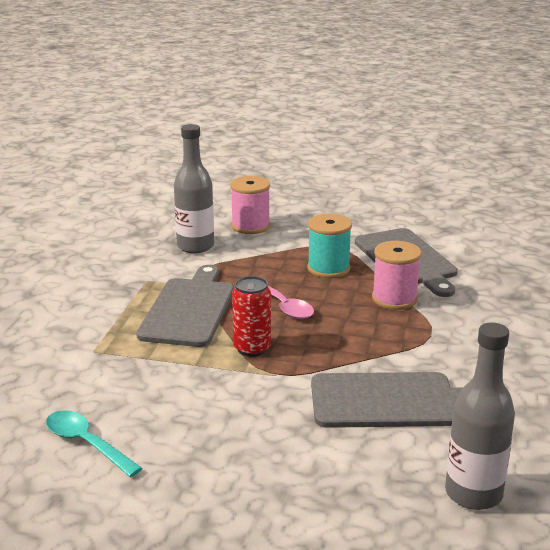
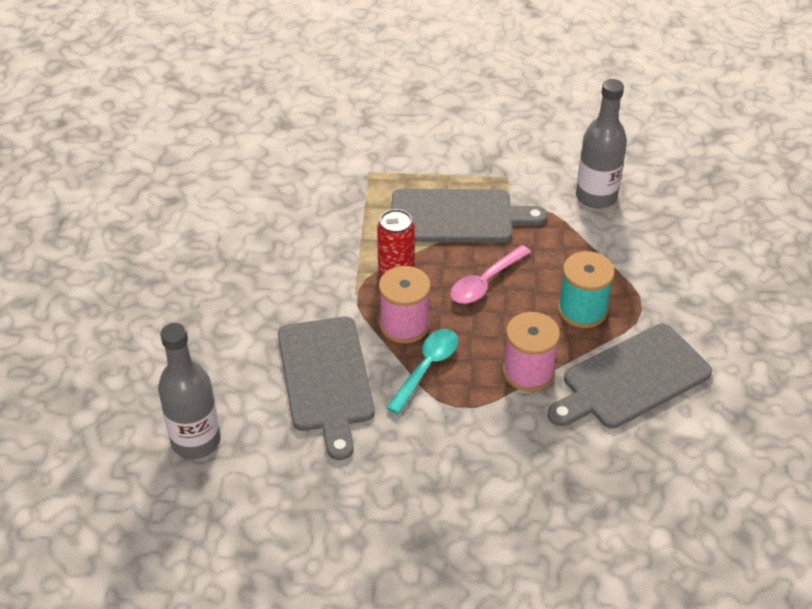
camera: 80 degrees right, 20 degrees up
turquoise spoon [46,410,142,477] -> turquoise spoon moved to [386,329,458,414]
pink spool [230,176,270,234] -> pink spool moved to [379,266,431,343]

